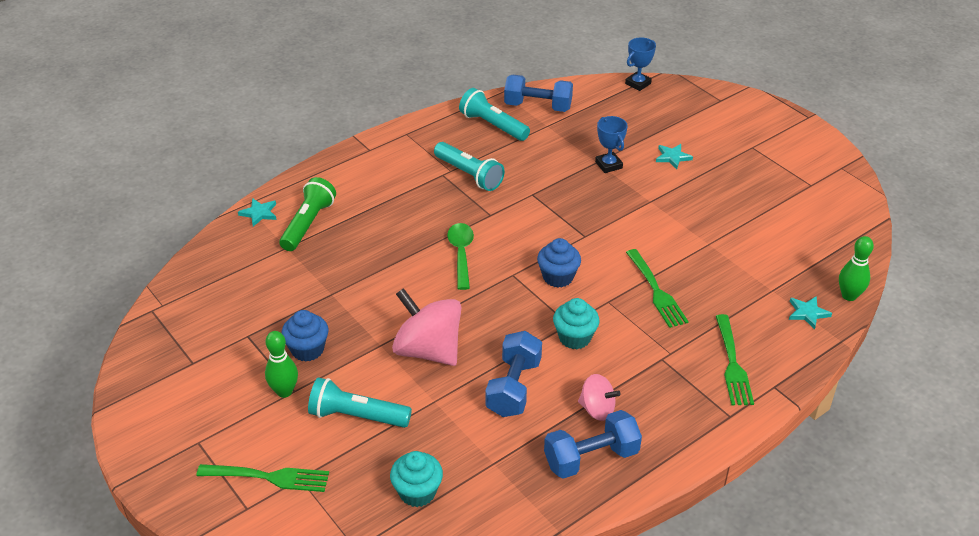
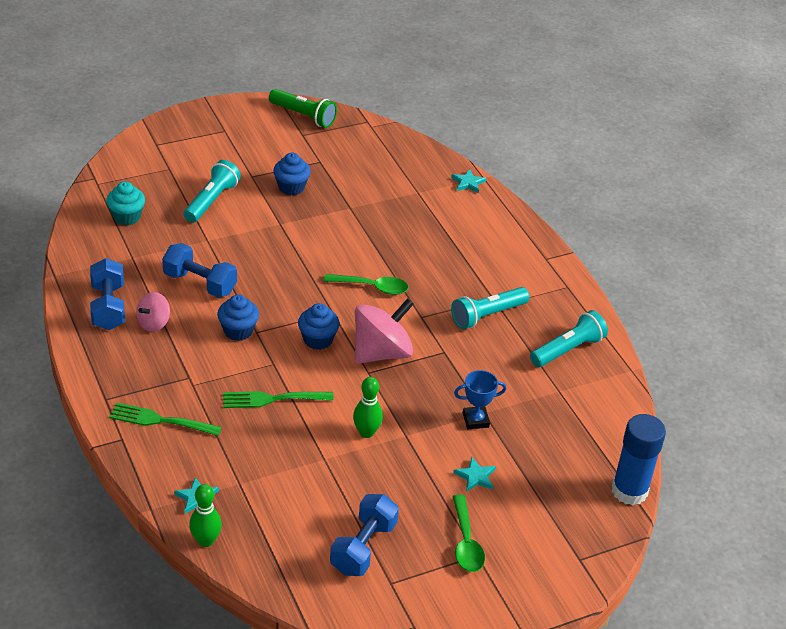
camera: 100 degrees right, 0 degrees up
green fork [196,464,329,492] -> none
green bowling pin [265,331,298,398] -> green bowling pin moved to [353,377,383,438]
green flashlight [279,177,336,251] -> green flashlight moved to [269,89,337,128]
pink spinning top [392,288,461,366] -> pink spinning top moved to [355,298,414,364]
blue dumbbell [504,75,573,112] -> blue dumbbell moved to [330,494,399,576]
turquoise cupcake [553,298,600,349] -> blue cupcake [217,294,259,341]
blue trophy [625,37,656,91] -> blue glue stick [612,414,666,505]
none -> green spoon [453,494,485,572]

